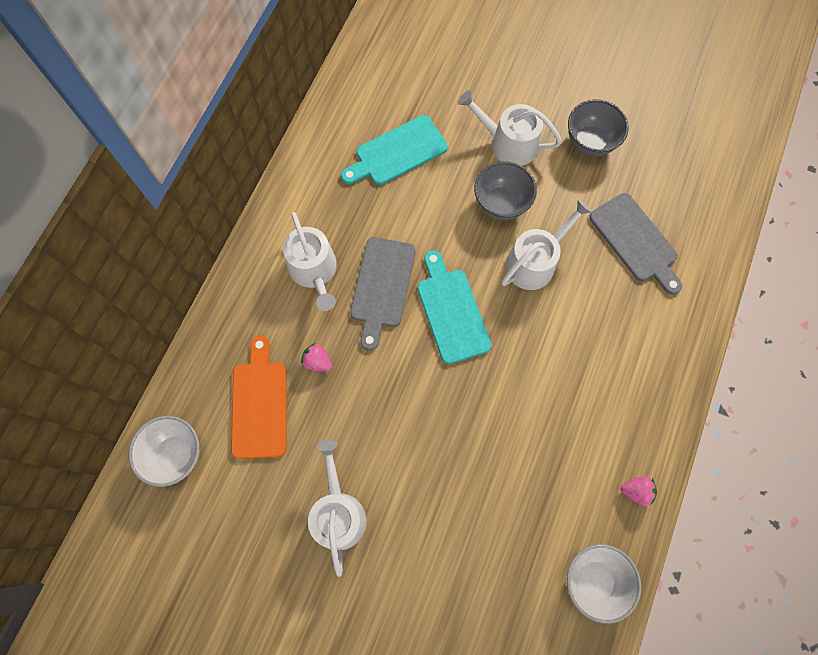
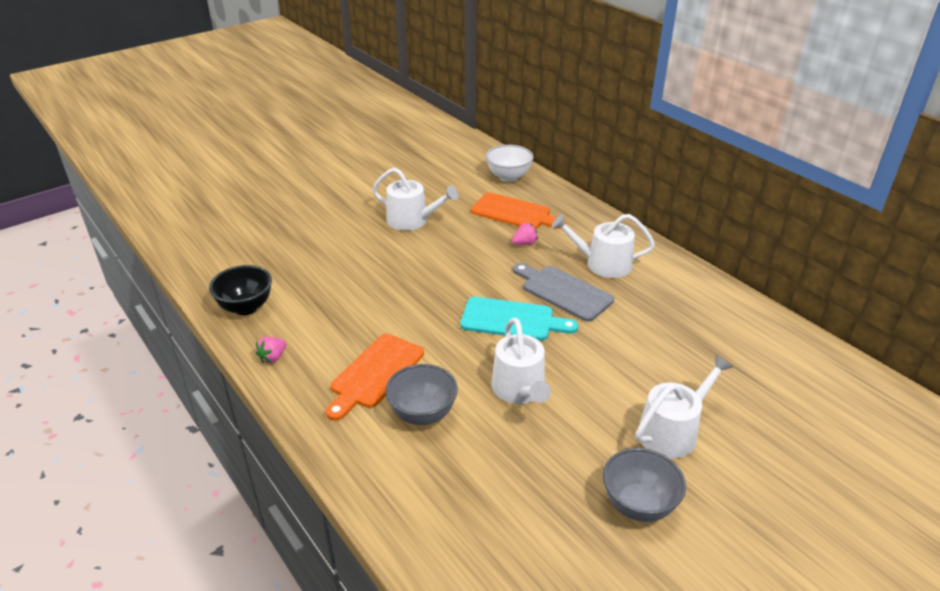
camera: 120 degrees right, 35 degrees down
turquoise cutting board [341,115,448,185] -> none
grey bowl [474,161,537,220] -> grey bowl moved to [385,364,458,425]
white bowl [567,544,641,624] -> black bowl [209,265,272,315]
grey cutting board [589,193,682,295] -> none
none -> orange cutting board [326,334,424,421]

